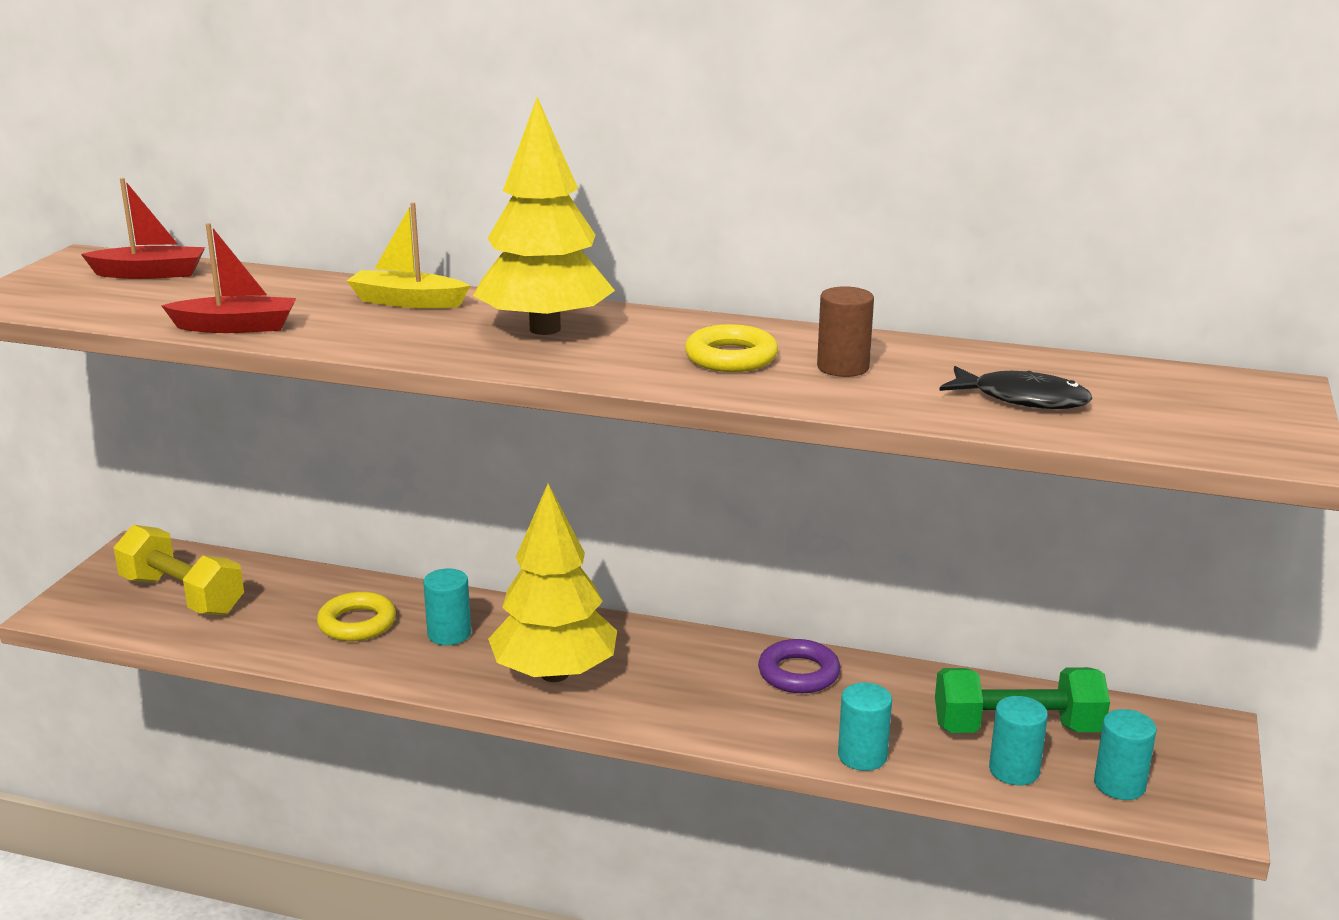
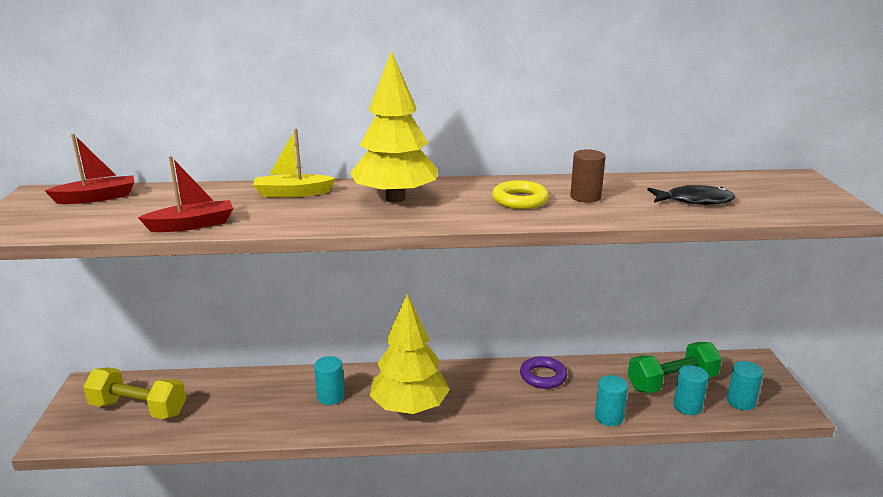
camera: 20 degrees left, 0 degrees up
yellow ring [317,591,396,641] -> none

